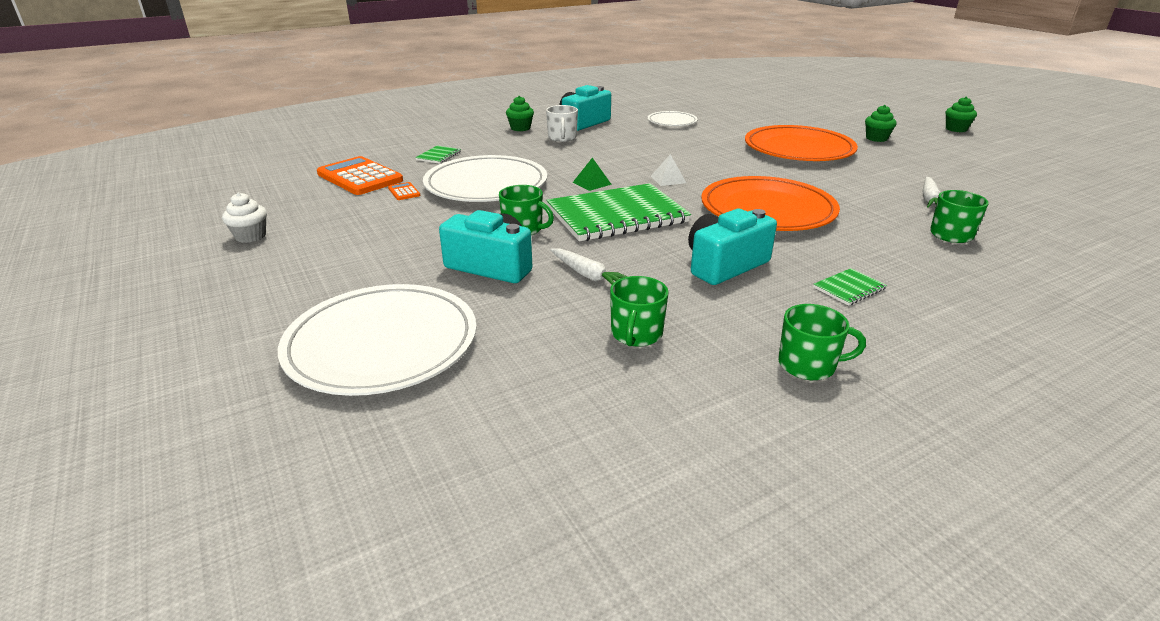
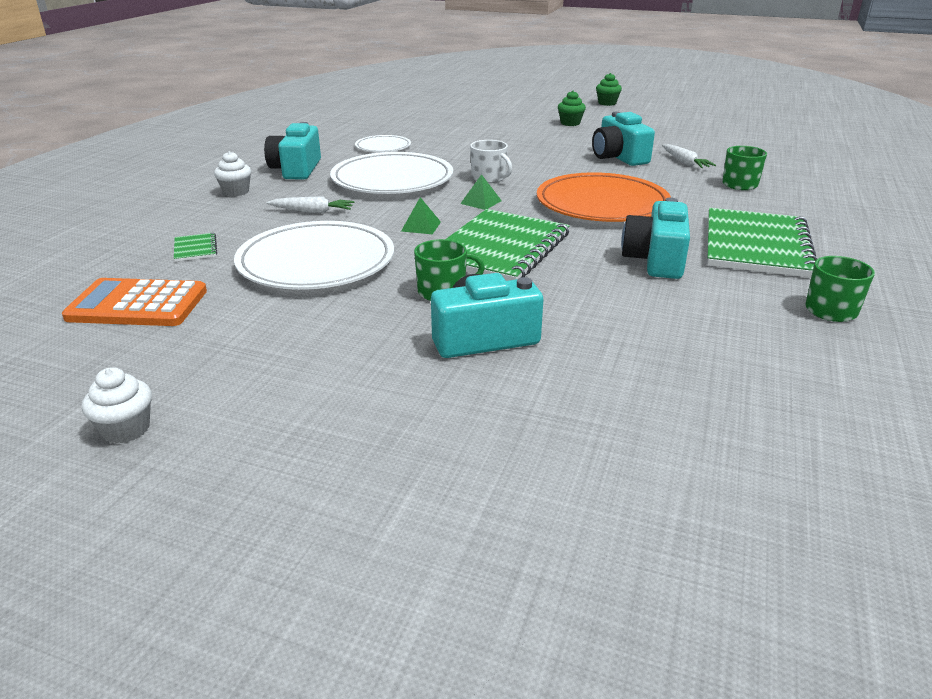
camera: 40 degrees left, 0 degrees up
white plate [278,284,477,396] -> white plate moved to [330,152,453,194]
orange calculator [388,182,420,200] -> none
green cupcake [506,96,534,131] -> white cupcake [214,151,251,196]
white mug [546,105,578,142] -> white mug moved to [470,140,512,183]
white carrot [550,248,627,285] -> white carrot moved to [266,196,354,213]
green mug [610,276,669,347] -> none
white pyramid [651,154,686,186] -> green pyramid [460,174,502,210]
orange plate [745,125,858,161] -> none
green notebook [814,268,887,306] -> green notebook [707,208,817,278], size x2.48
none -> turquoise camera [592,112,655,166]

